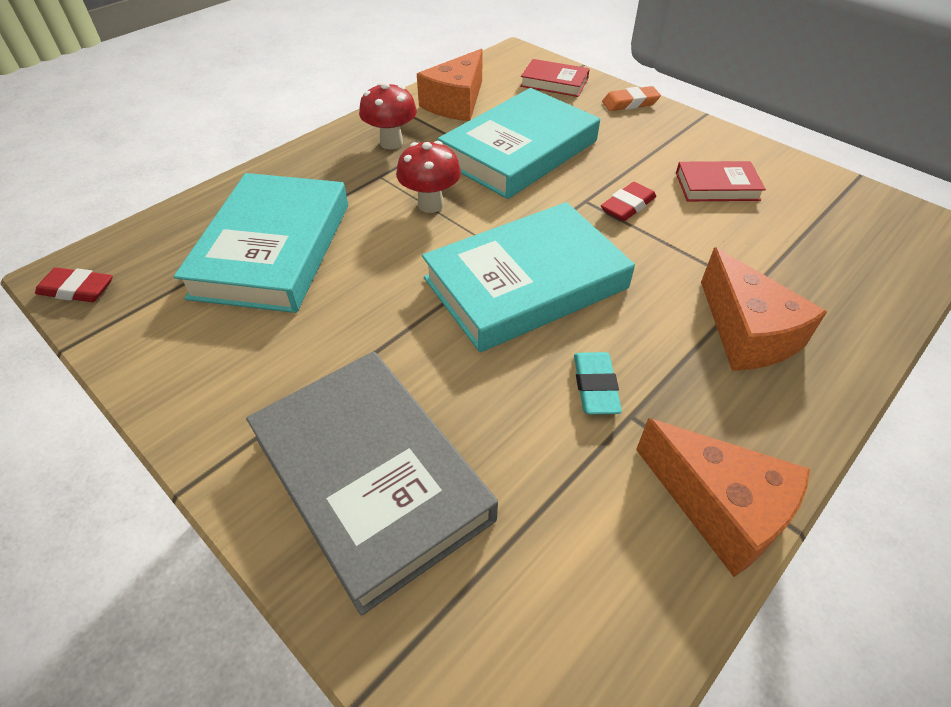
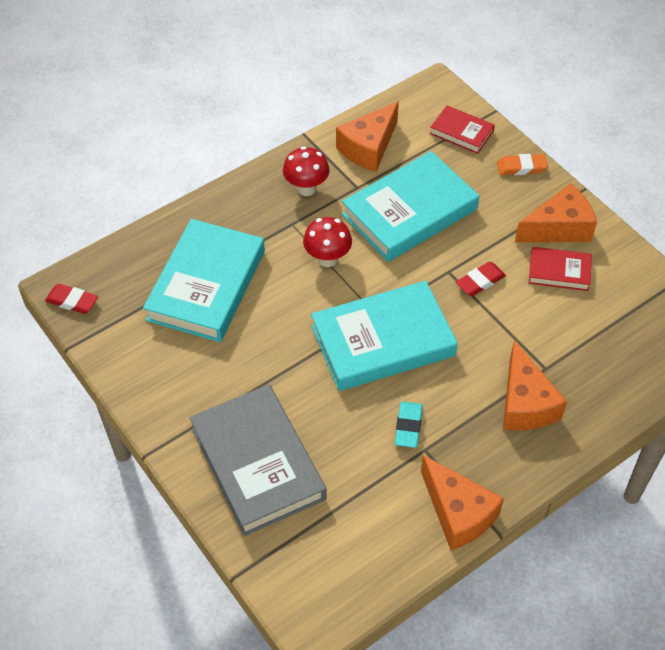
camera: 10 degrees right, 5 degrees up
none -> orange cheese [515,183,597,242]

